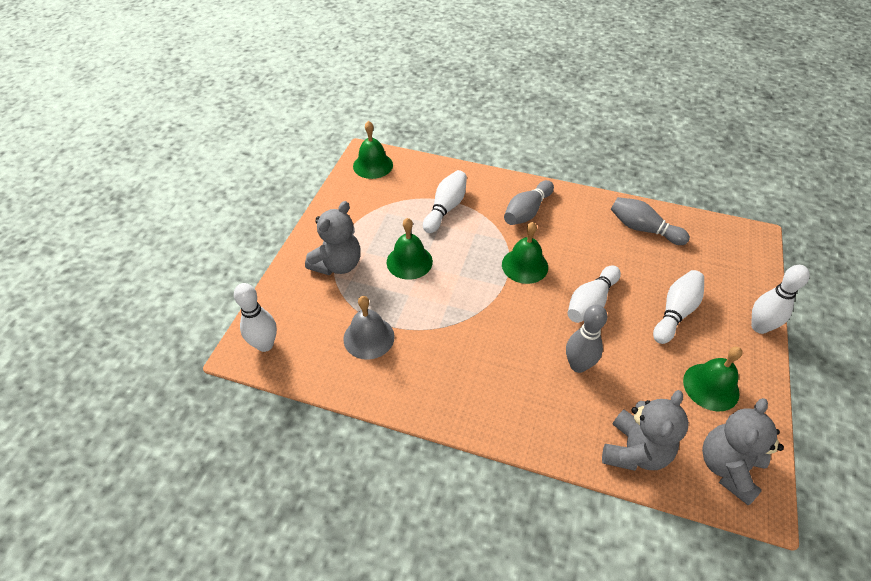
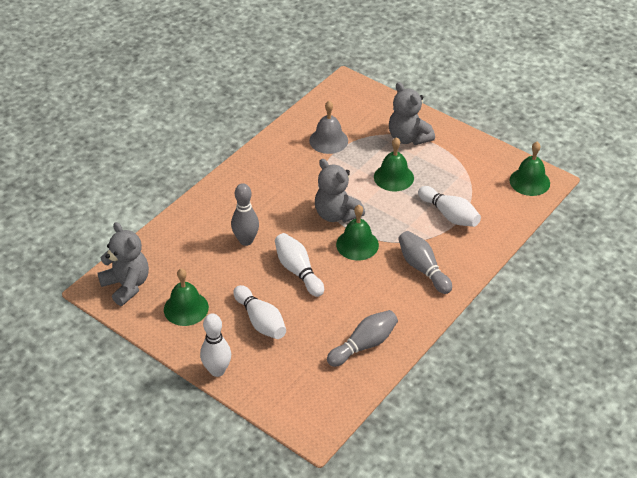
camera: 110 degrees right, 5 degrees down
white bowling pin [234,283,277,352] -> none
grey teddy bear [602,390,689,471] -> grey teddy bear moved to [315,159,365,222]

